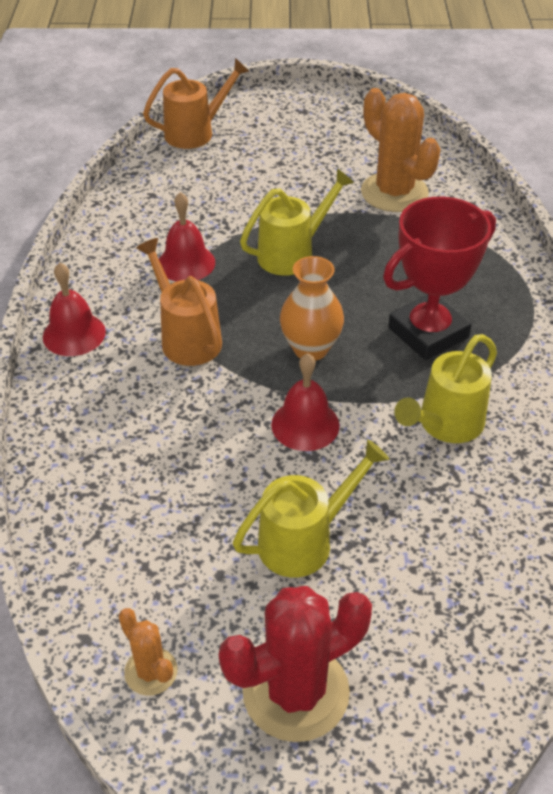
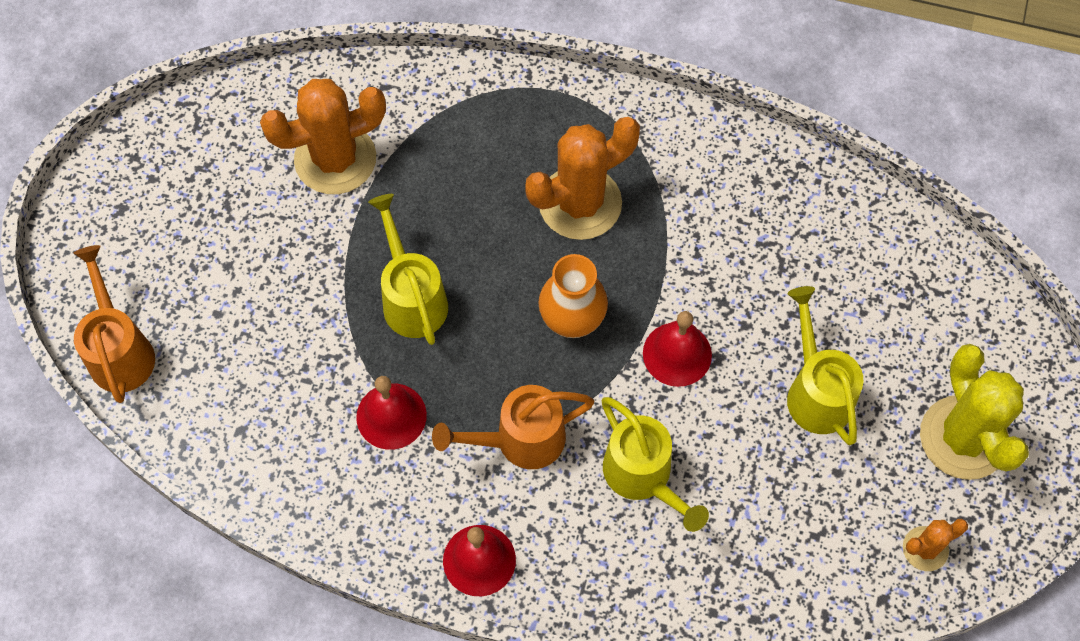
camera: 75 degrees left, 20 degrees up
red cactus [219,586,372,742] -> yellow cactus [920,344,1029,480]
red trophy [383,197,496,360] -> orange cactus [525,117,640,240]
yellow watering can [394,334,497,443] -> yellow watering can moved to [601,397,709,532]

